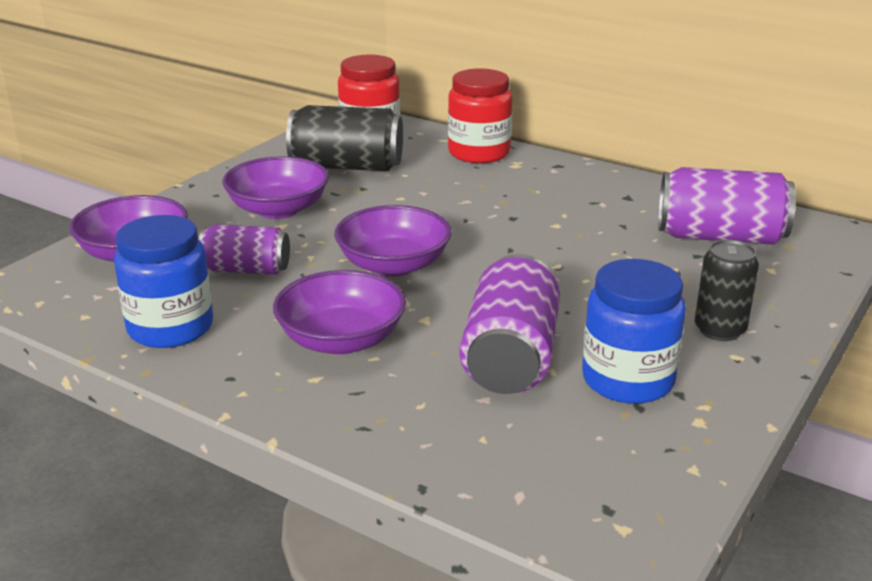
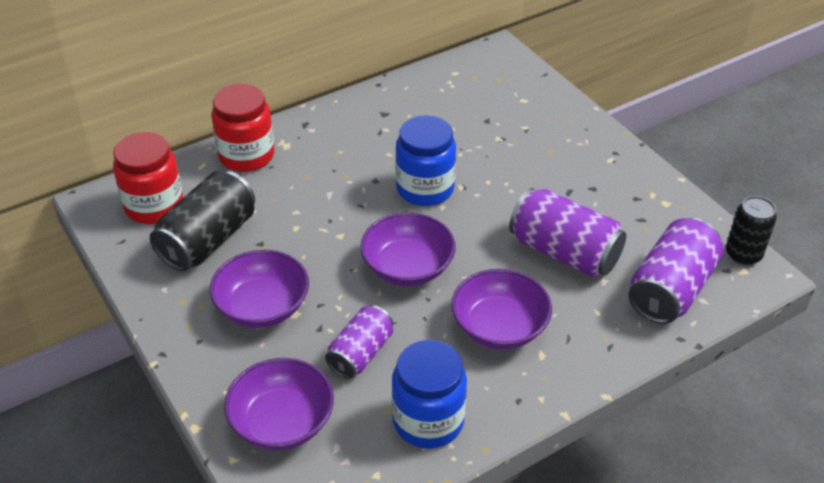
camera: 65 degrees left, 15 degrees up
blue jar [582,259,686,404] -> blue jar moved to [395,116,456,206]
purple can [658,167,796,245] -> purple can moved to [629,218,724,324]
black can [695,240,759,341] -> black can moved to [726,196,777,265]

